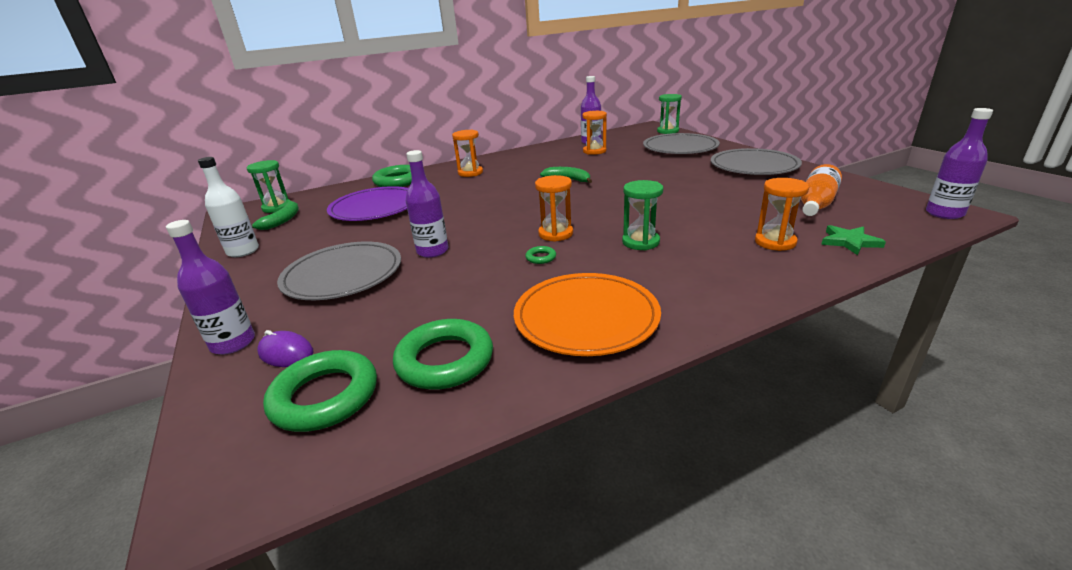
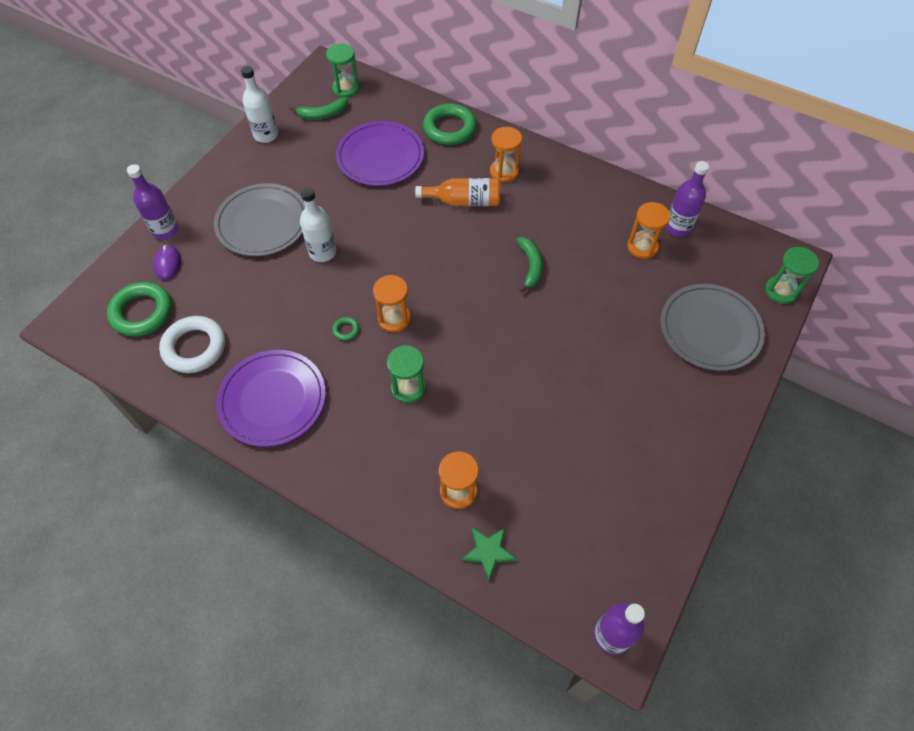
camera: 55 degrees right, 30 degrees up
green ring [393,319,493,390] -> white ring [159,316,225,373]
purple bottle [406,150,448,258] -> white bottle [300,187,336,262]
orange plate [514,273,661,356] -> purple plate [216,350,326,447]
grey plate [711,148,802,175] -> none
orange bottle [801,164,842,216] -> orange bottle moved to [415,178,500,206]

